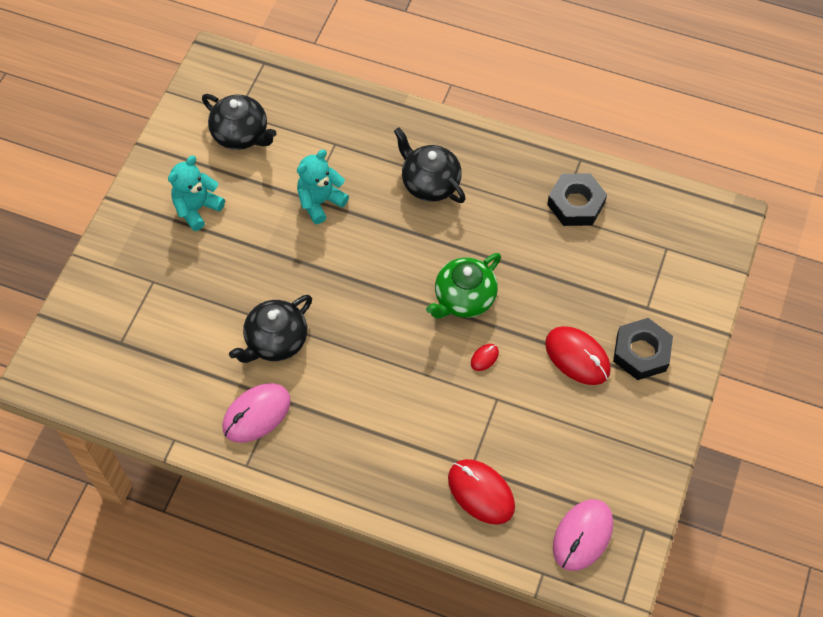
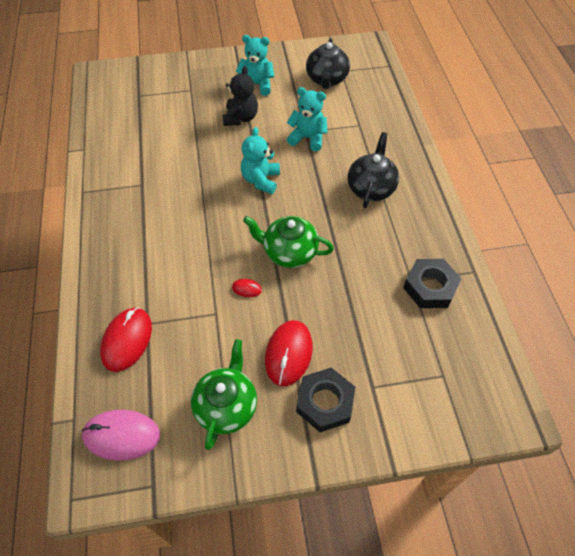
camera: 60 degrees right, 5 degrees down
pink mouse [222,383,291,443] -> none
black teapot [229,295,312,363] -> none
none -> green teapot [191,339,257,450]
none -> black teddy bear [223,66,258,126]
none -> turquoise teddy bear [241,127,280,194]

